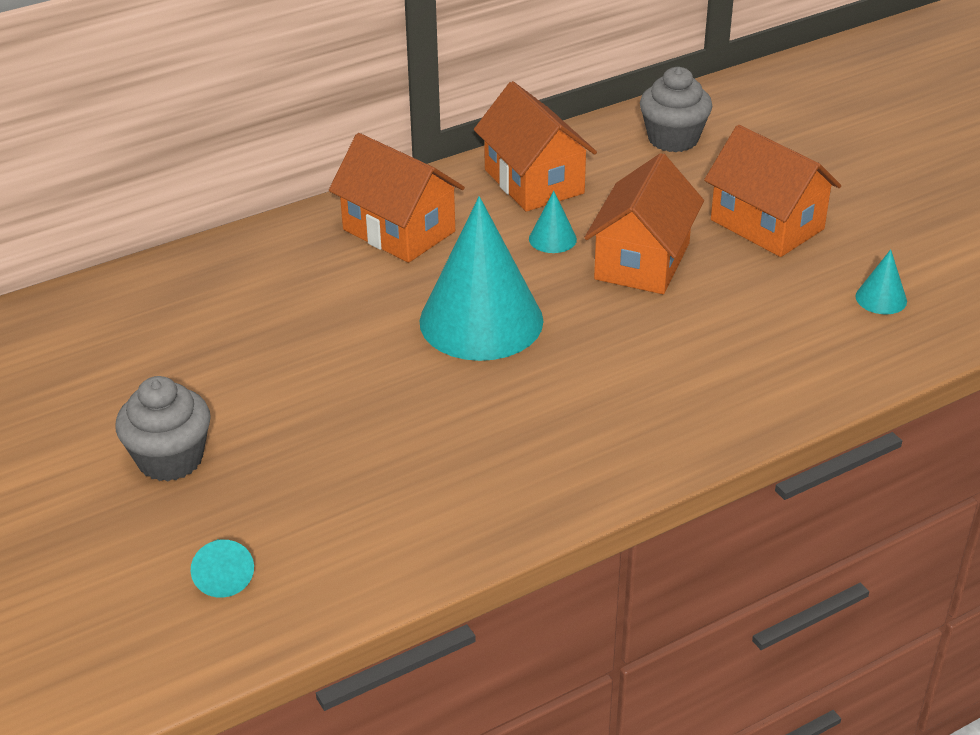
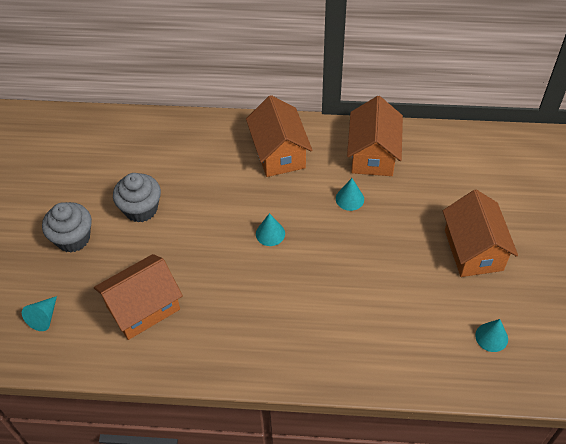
camera: 35 degrees right, 15 degrees up
turquoise cone [420,196,543,361] -> turquoise cone [256,213,285,246], size x0.41
orange house [584,153,704,294] -> orange house moved to [94,254,183,340]
grey cupcake [640,67,712,152] -> grey cupcake moved to [113,173,161,223]

